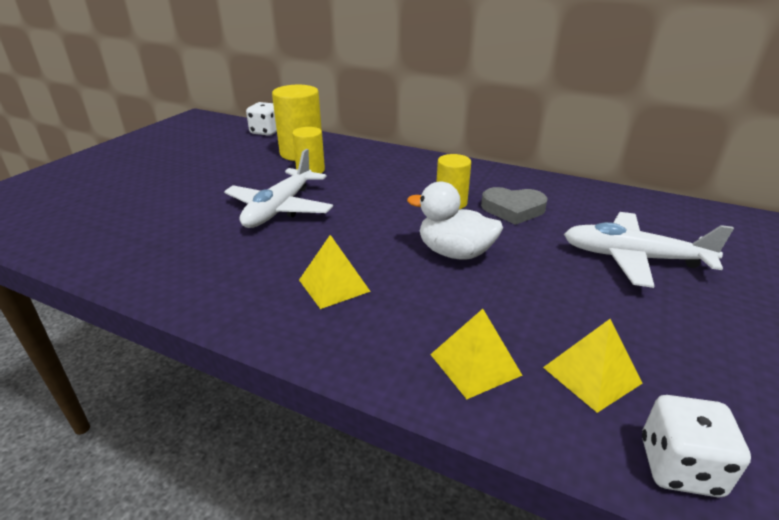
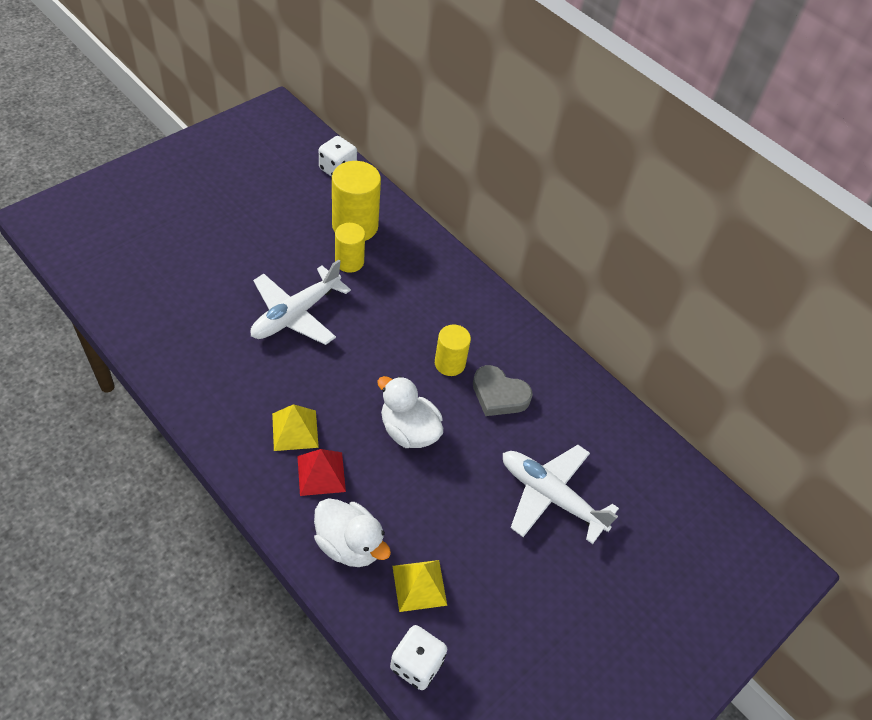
camera: 15 degrees right, 20 degrees up
yellow pyramid [430,309,523,399] -> white duck [314,498,391,567]
none -> red pyramid [297,449,346,496]

